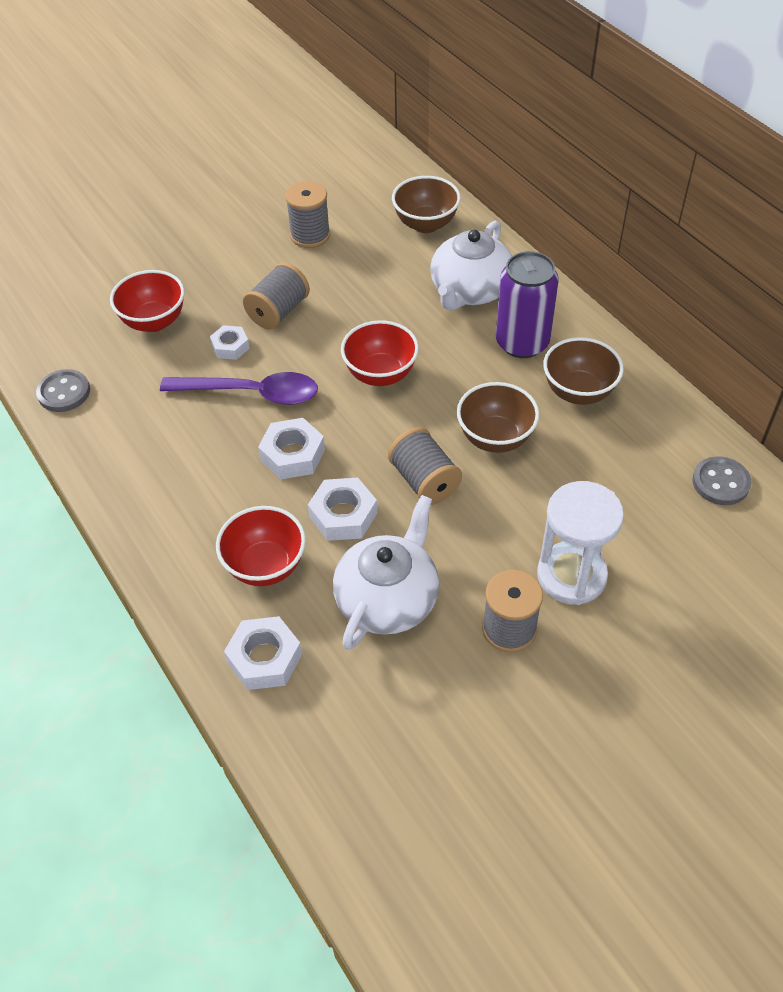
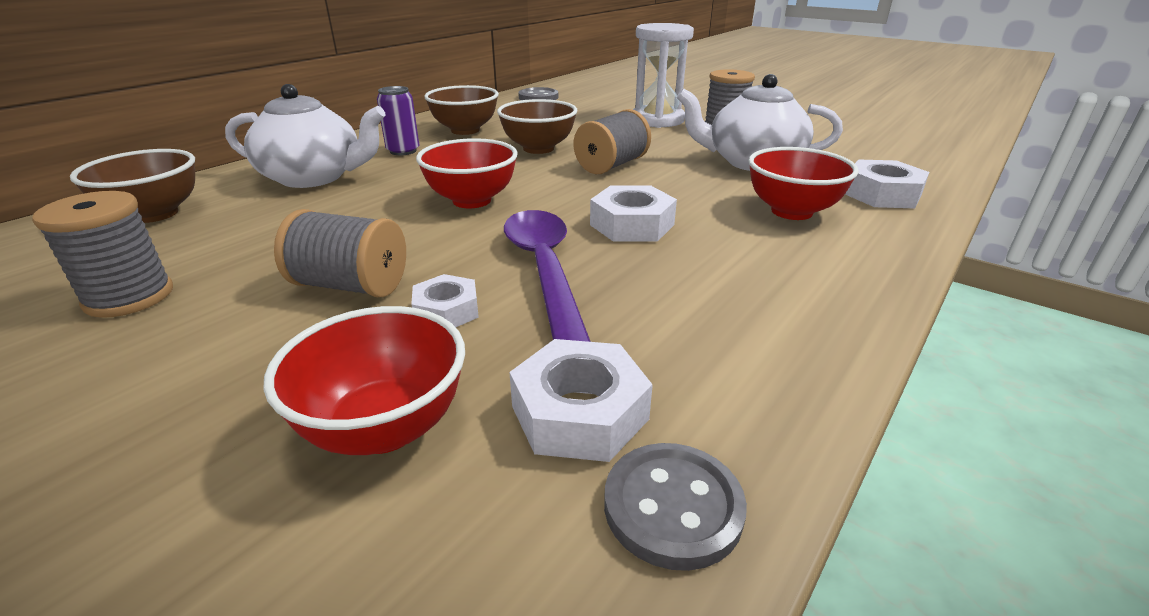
camera: 110 degrees left, 20 degrees down
white nut [308,478,377,541] -> white nut moved to [509,339,653,462]
purple can [496,251,559,358] -> purple can [377,86,419,155], size x0.58

